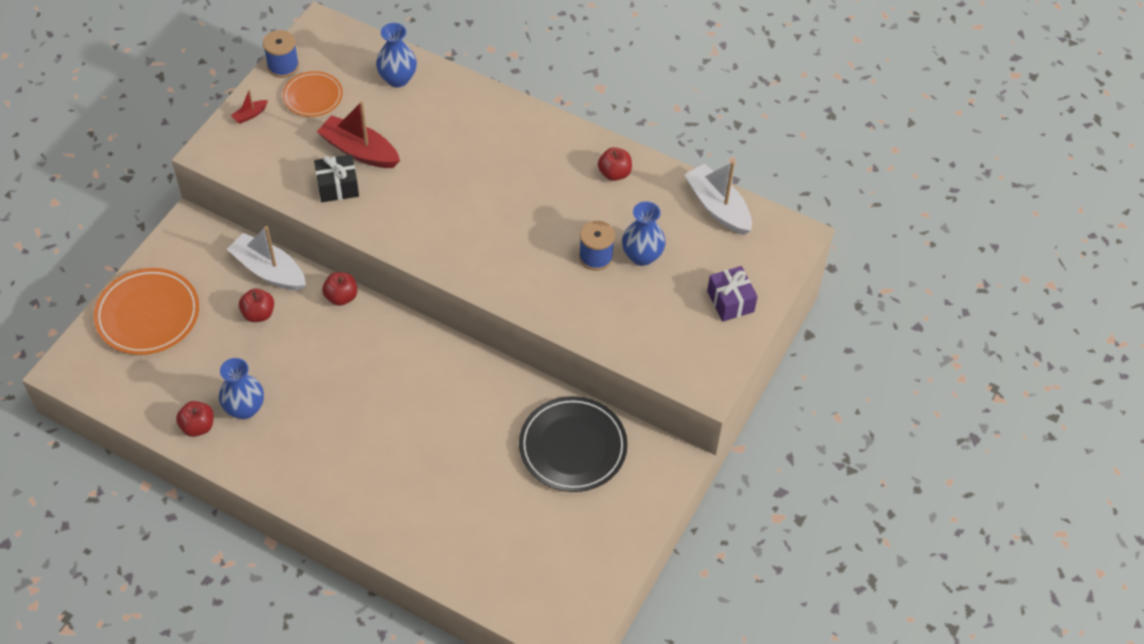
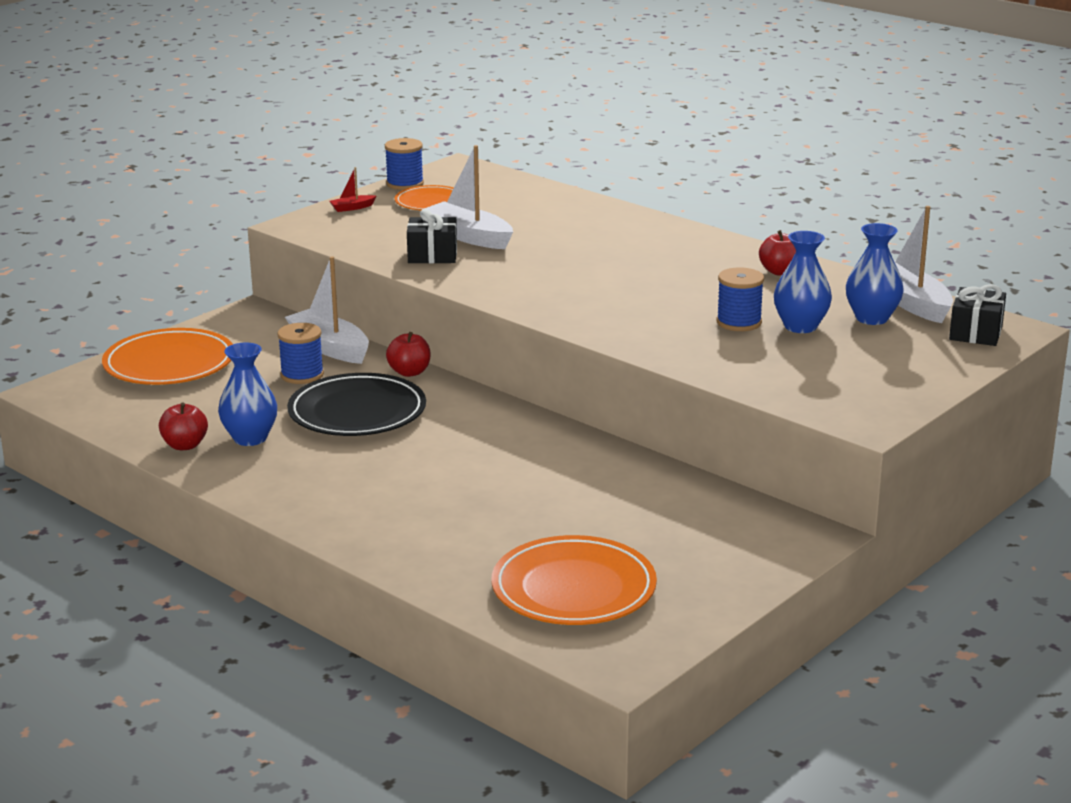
camera: 15 degrees right, 30 degrees down
red apple [239,288,274,322] -> blue spool [277,323,324,384]
red boat [317,101,400,168] -> white boat [424,145,513,249]
blue vase [376,23,417,87] -> blue vase moved to [846,223,904,325]
black plate [519,396,628,492] -> black plate moved to [287,373,426,436]
purple gift [707,266,758,321] -> none
none -> orange plate [492,535,657,625]
none -> black gift [949,284,1006,346]

